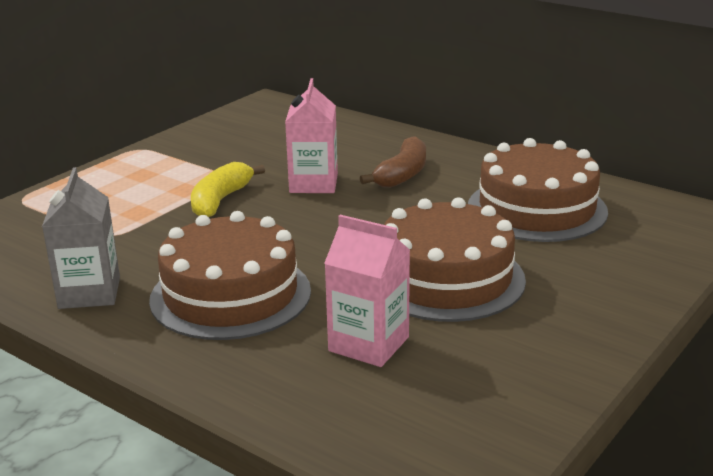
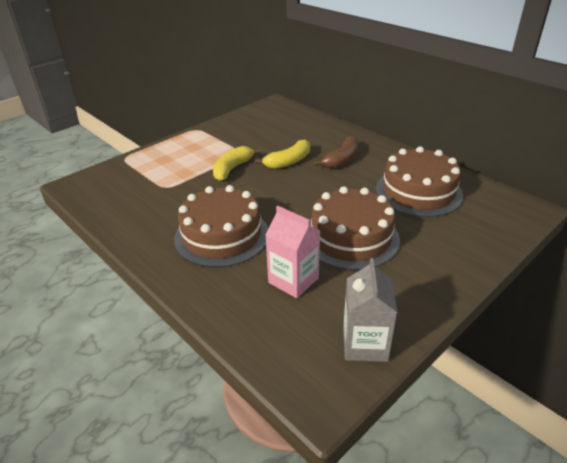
camera: 10 degrees right, 10 degrees up
grey carton [42,167,120,309] -> grey carton moved to [343,258,397,362]
pink carton [285,78,338,193] -> yellow banana [255,139,310,169]

